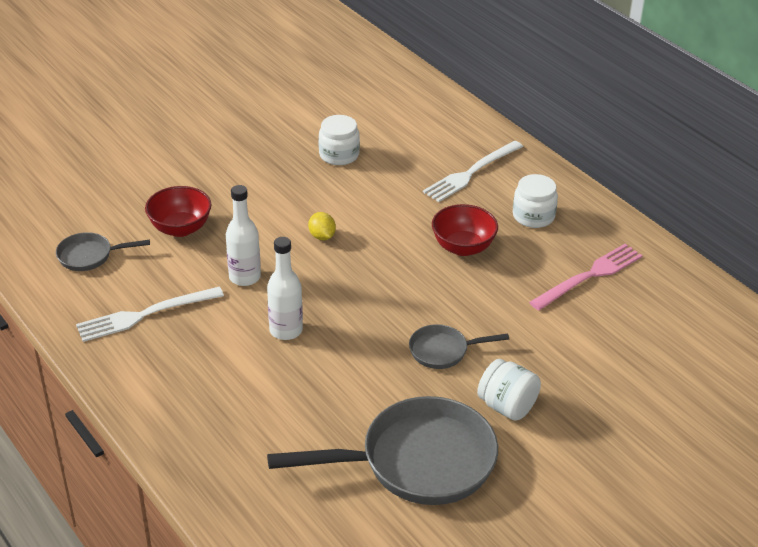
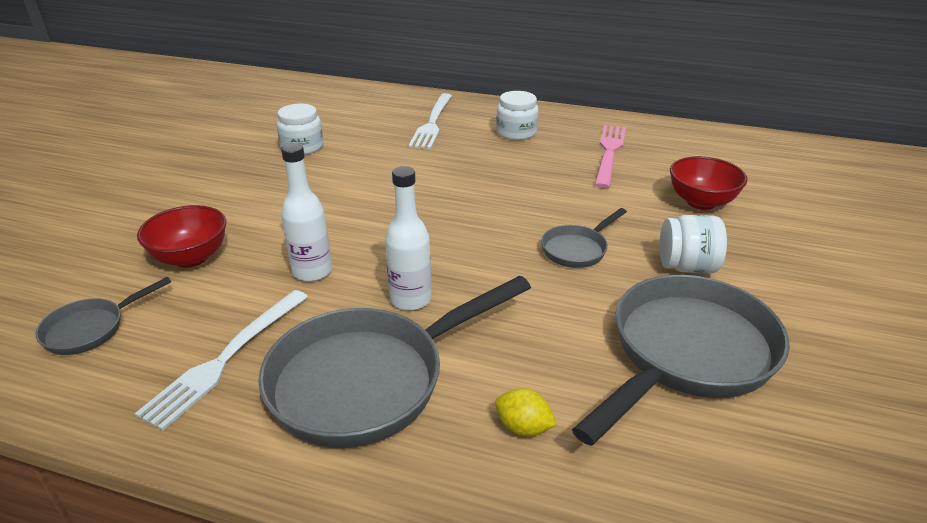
camera: 35 degrees left, 5 degrees down
yellow lemon [308,212,336,240] -> yellow lemon moved to [495,388,557,436]
red bowl [432,204,498,256] -> red bowl moved to [670,156,748,210]
none -> grey pan [258,276,531,448]

